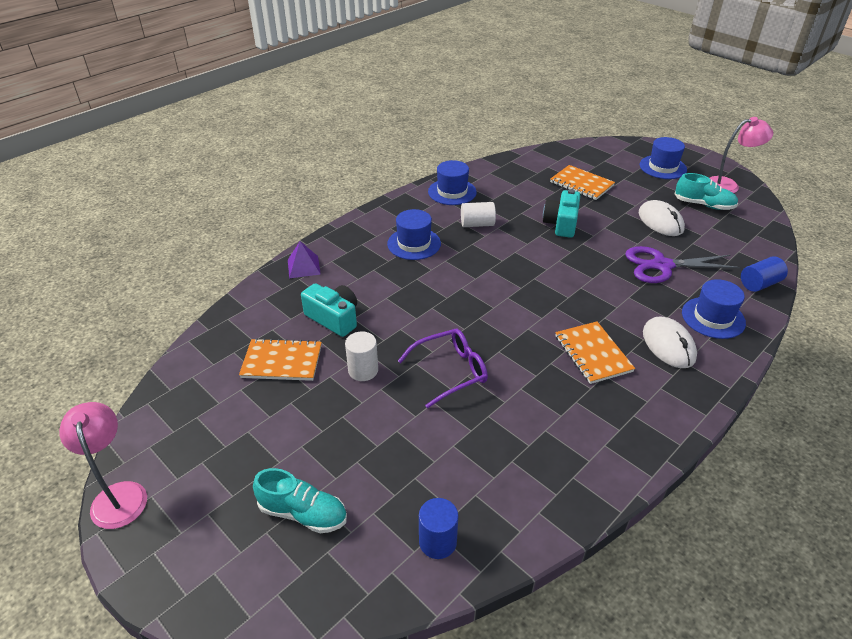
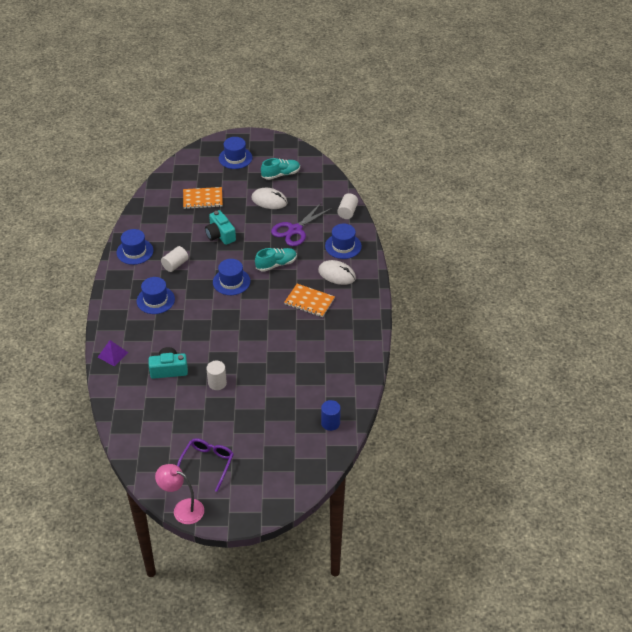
camera: 45 degrees left, 5 degrees up
orange notebook [239,338,322,381] -> none
turquoise shoe [253,468,347,533] -> turquoise shoe moved to [255,248,297,272]
purple glasses [398,329,488,408] -> purple glasses moved to [177,438,234,492]
pink lamp [709,117,773,193] -> none
blue cylinder [741,256,788,292] -> white cylinder [337,193,358,219]
none -> blue hat [213,259,250,295]

